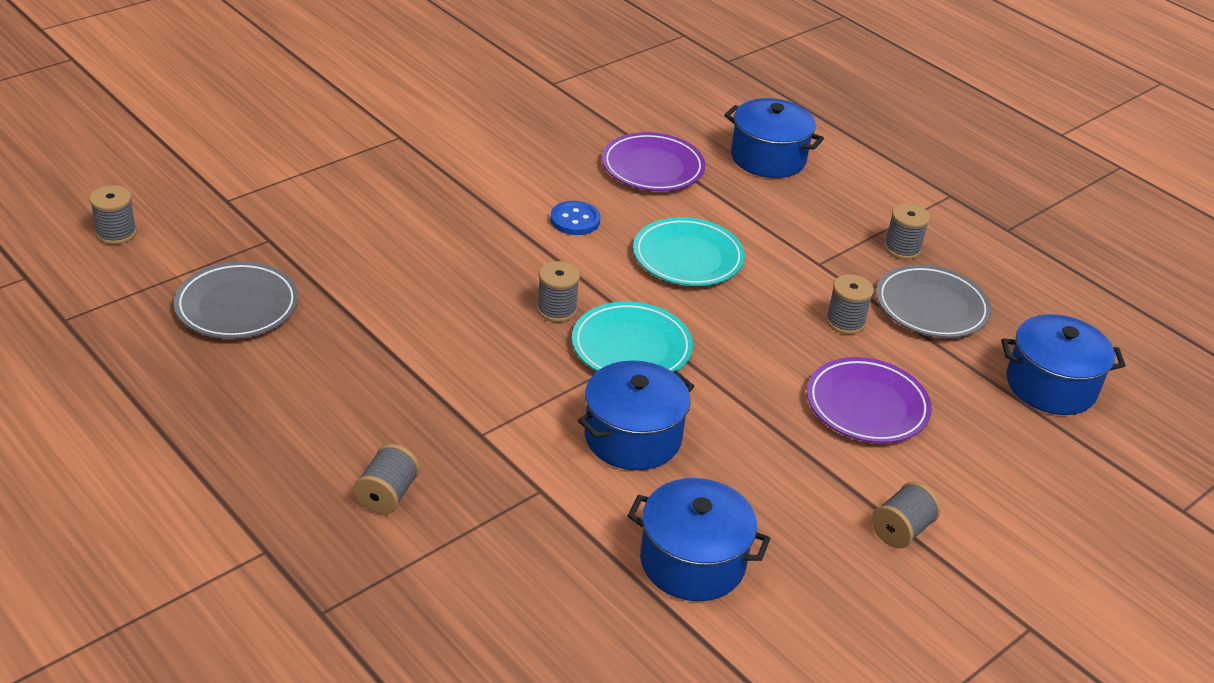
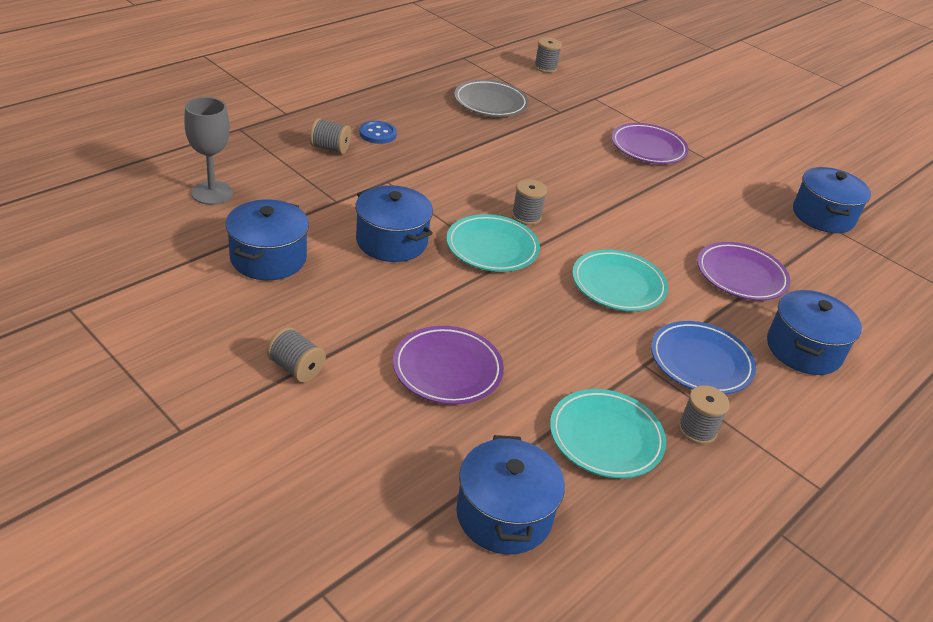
camera: 85 degrees right, 0 degrees up
blue button [550,201,601,235] -> blue button moved to [359,121,397,144]
grey spool [826,274,874,334] -> none
grey plate [876,265,991,338] -> turquoise plate [550,389,666,478]
none -> grey goblet [184,97,233,205]
none -> purple plate [612,123,689,164]
none -> blue plate [651,321,756,394]
none -> blue pot [793,167,871,233]

